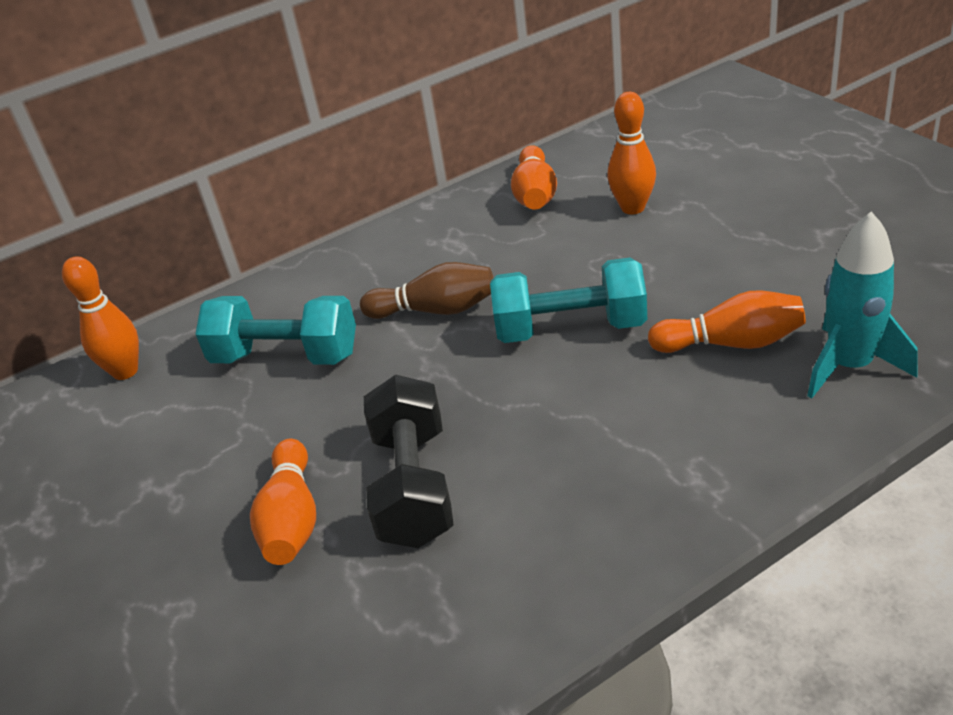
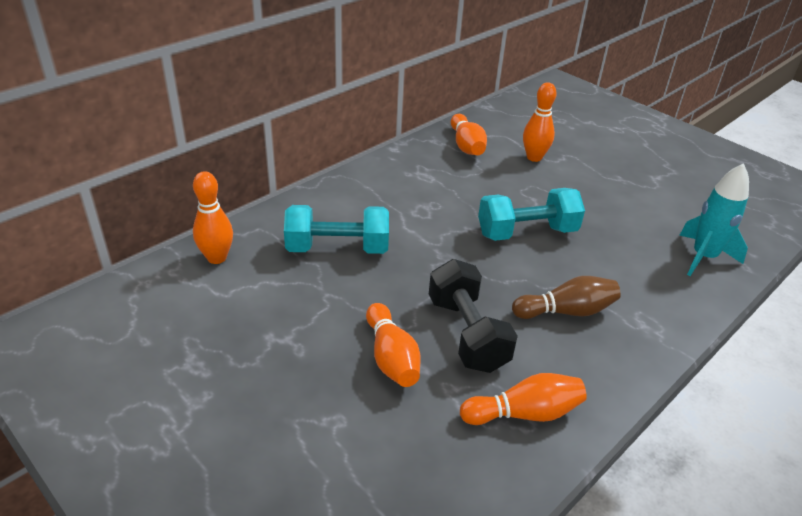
camera: 20 degrees left, 0 degrees up
brown bowling pin [360,262,494,319] -> brown bowling pin moved to [512,276,621,319]
orange bowling pin [648,290,806,353] -> orange bowling pin moved to [460,373,587,425]

